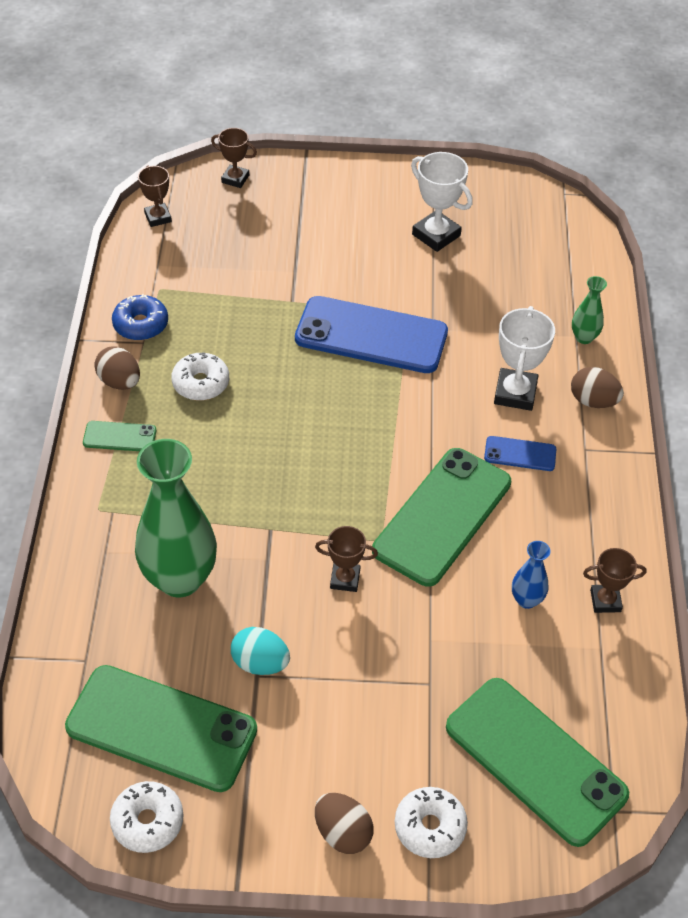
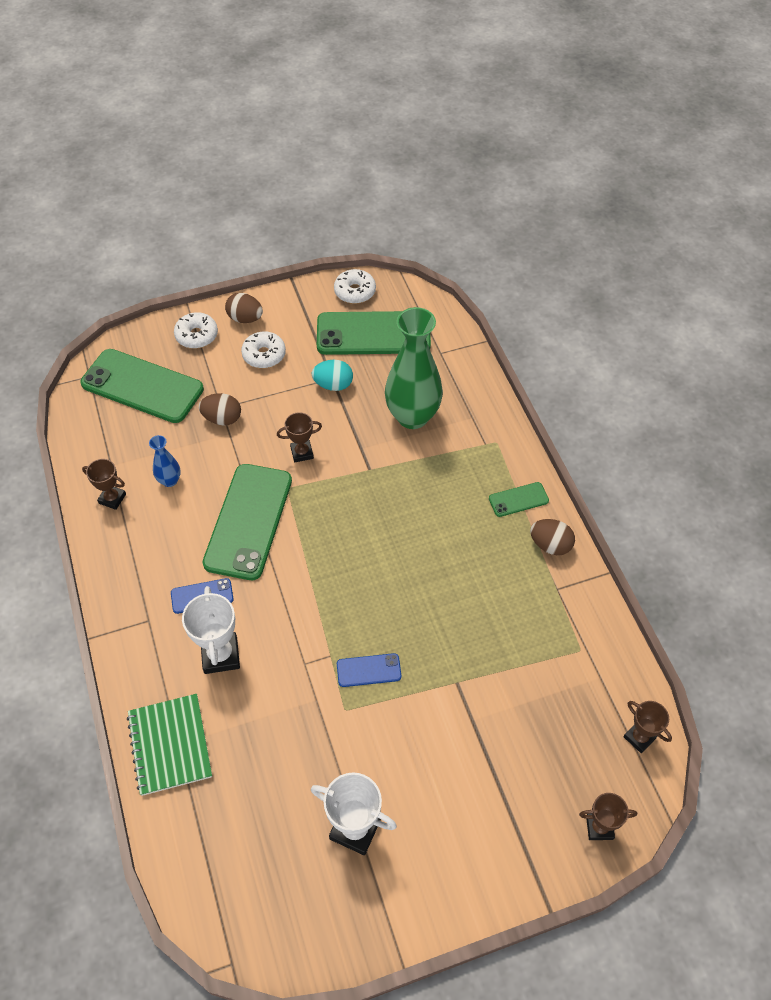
camera: 160 degrees right, 5 degrees up
blue donut [112,294,168,340] -> none
white donut [171,352,229,401] -> white donut moved to [241,332,286,368]
blue phone [295,296,448,373] -> blue phone [337,653,401,687], size x0.45
brown egg [571,367,624,408] -> brown egg moved to [199,393,241,425]
green vase [572,276,607,344] -> green notebook [127,694,212,796]
brown trophy [583,548,647,613] -> brown trophy turned 45 degrees clockwise [82,459,126,510]

